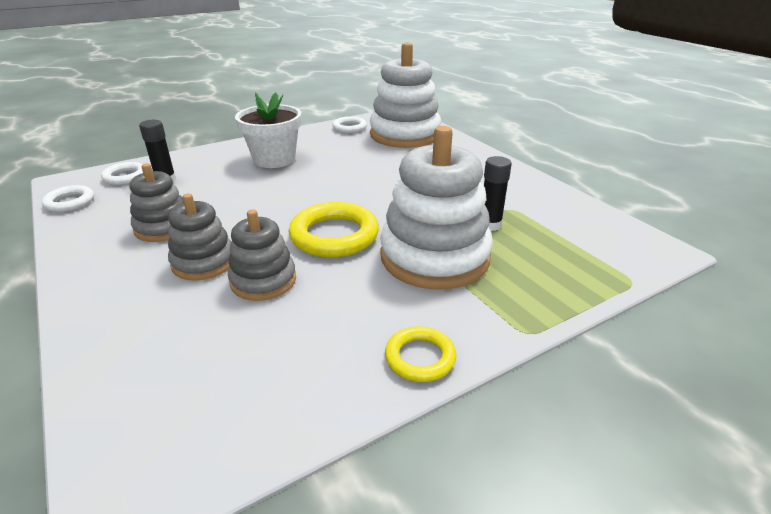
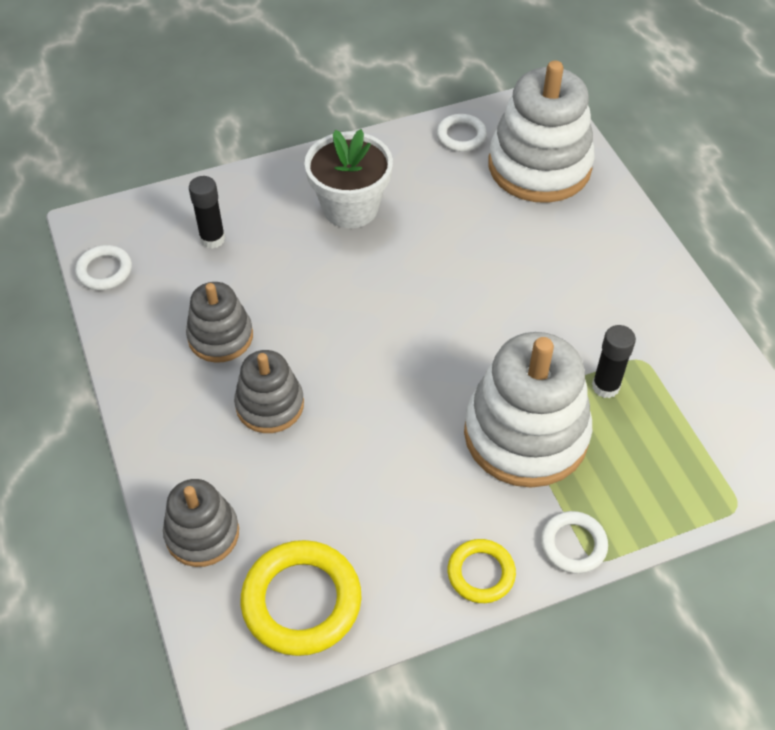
camera: 10 degrees right, 20 degrees up
white ring [101,162,143,185] -> white ring moved to [541,511,608,574]
grey stacking toy [228,209,296,301] -> grey stacking toy moved to [163,479,239,567]
yellow ring [289,202,379,257] -> yellow ring moved to [241,540,361,656]

